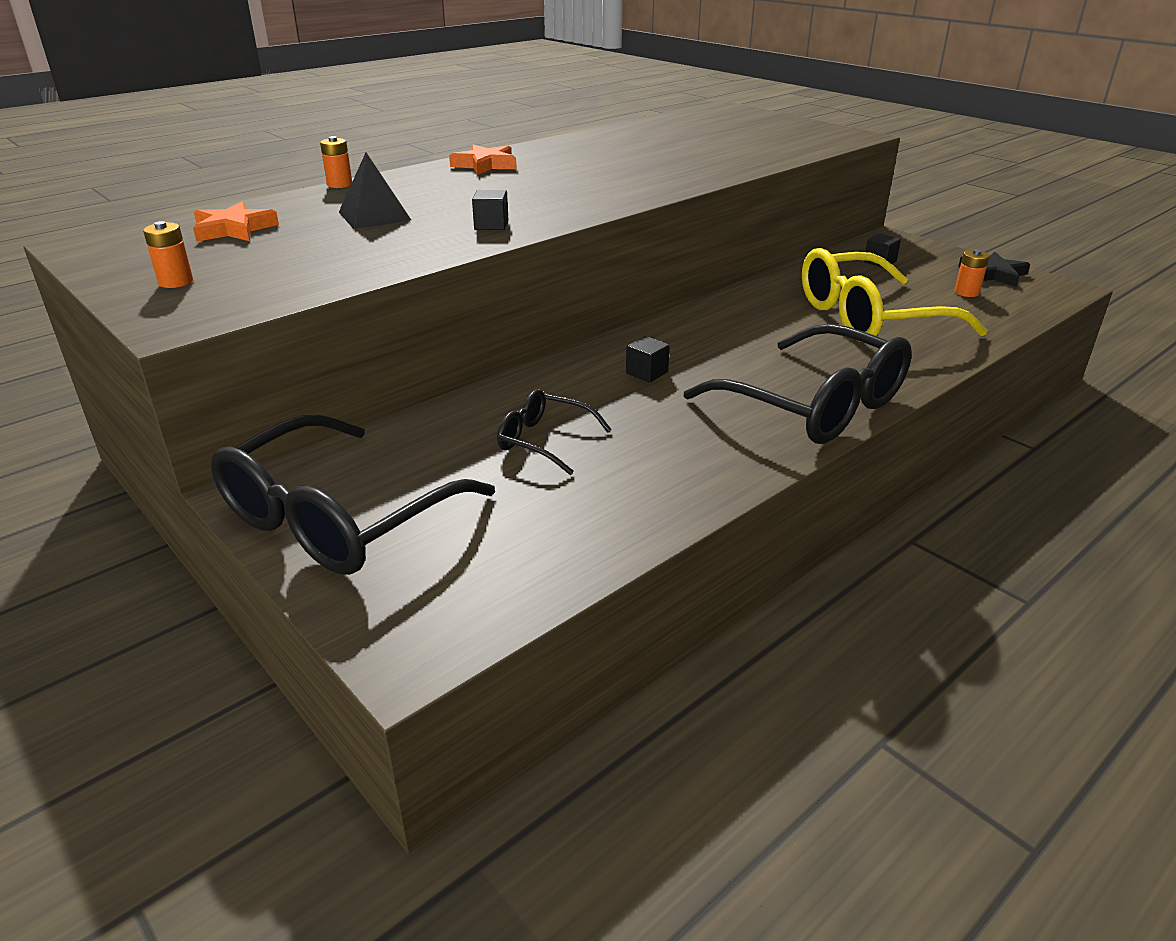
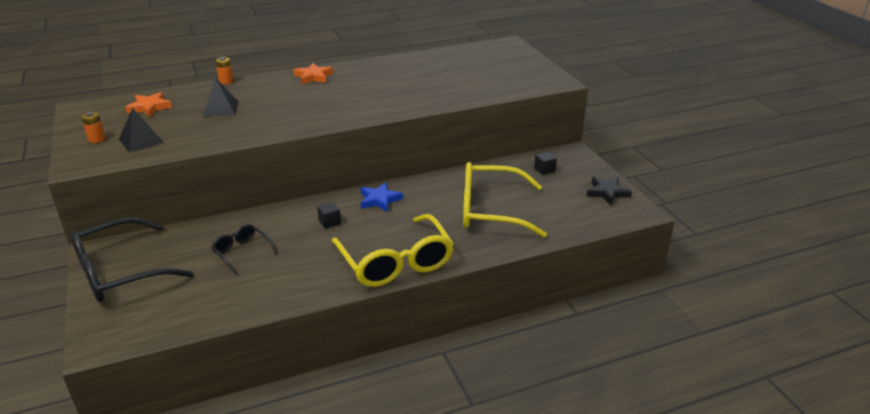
camera: 20 degrees right, 0 degrees up
black cube [472,190,508,230] -> none
black glasses [684,324,912,444] -> yellow glasses [332,214,454,287]
orange battery [955,249,989,297] -> none
none -> black pyramid [119,108,164,153]
none -> blue star [361,182,403,212]

